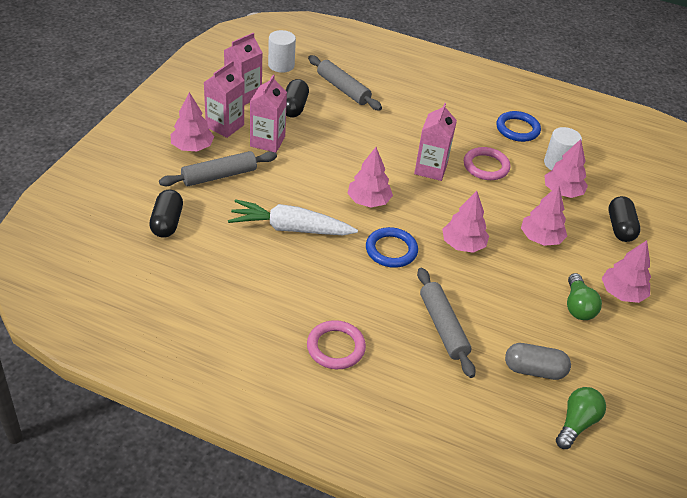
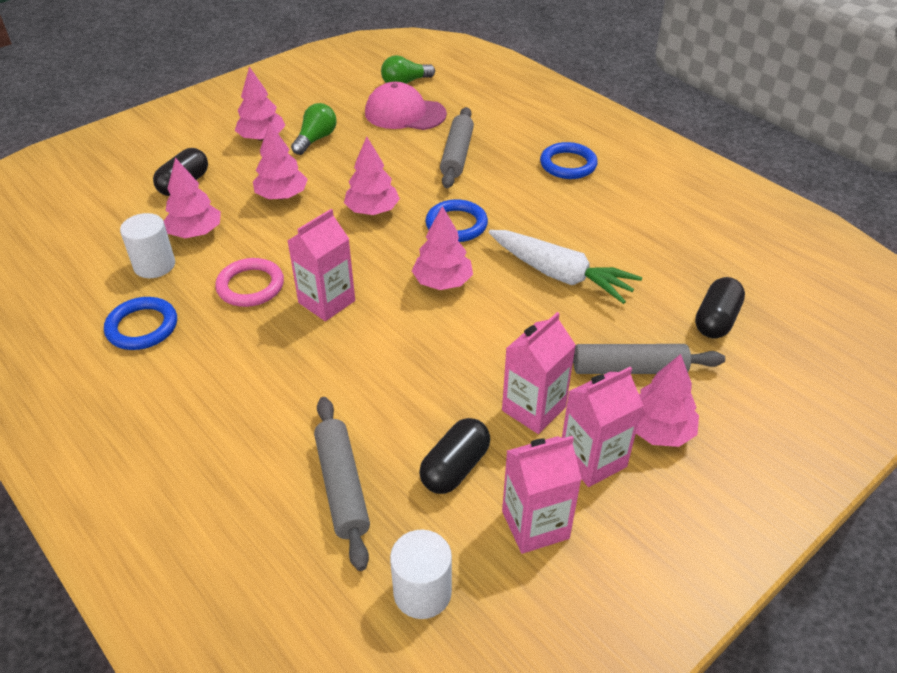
camera: 150 degrees left, 0 degrees up
pink ring [307,320,366,369] -> blue ring [540,142,598,179]
grey capsule [505,343,571,380] -> pink cap [365,82,447,130]

